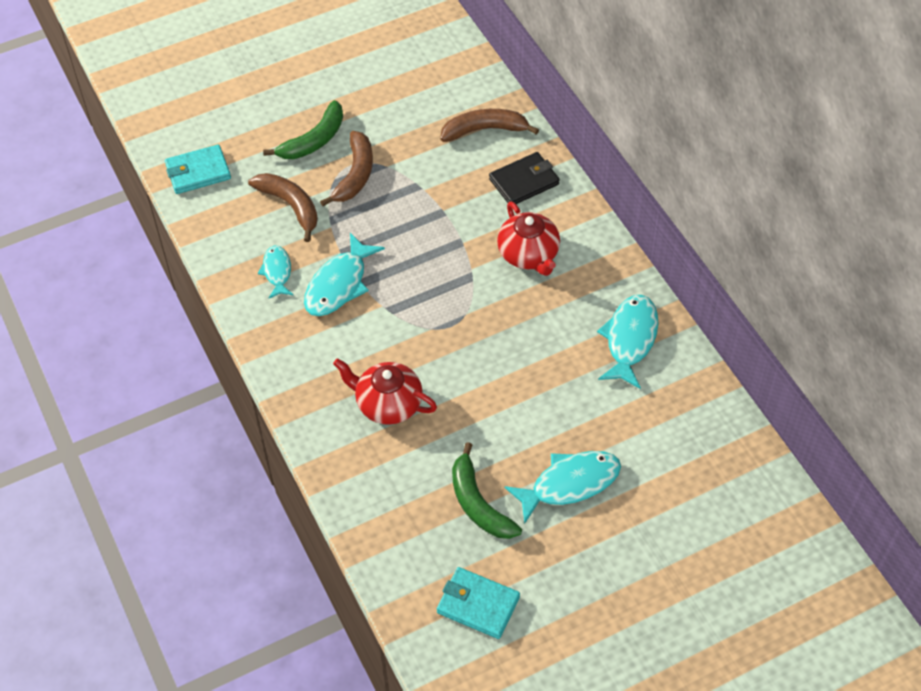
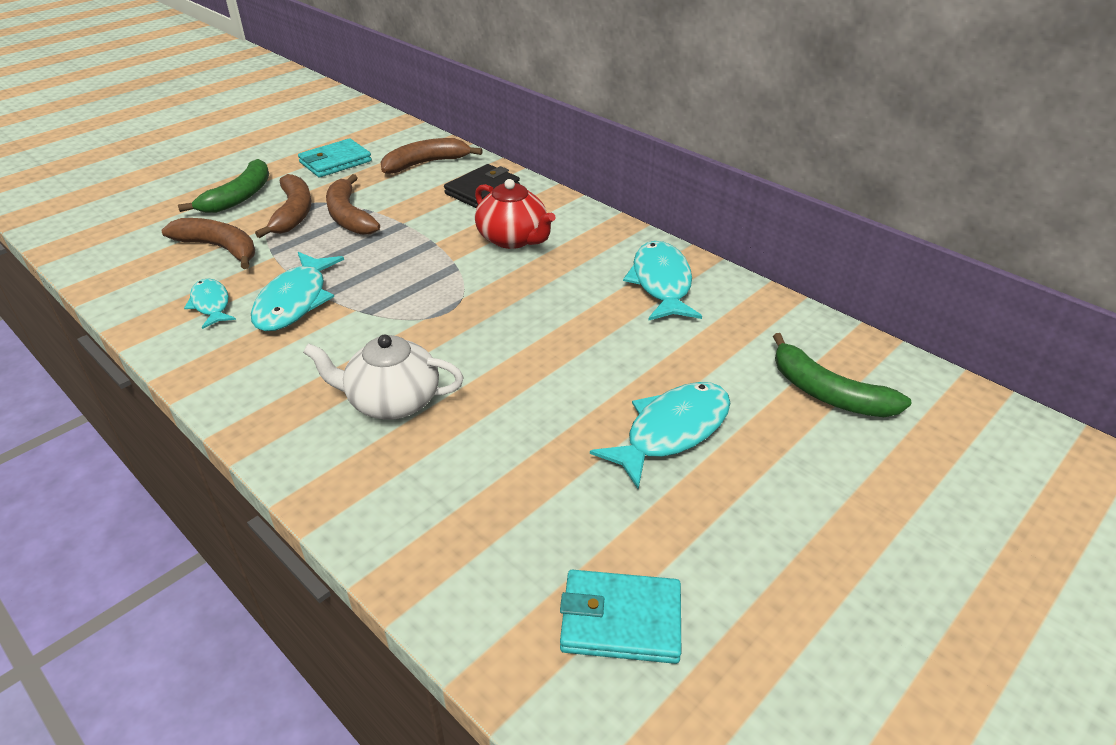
camera: 20 degrees left, 15 degrees down
turquoise wallet [165,144,231,194] -> turquoise wallet moved to [298,138,372,177]
red teapot [333,358,437,425] -> white teapot [303,335,464,420]
green banana [452,442,522,539] -> green banana moved to [773,333,911,417]
none -> brown banana [326,174,380,235]

